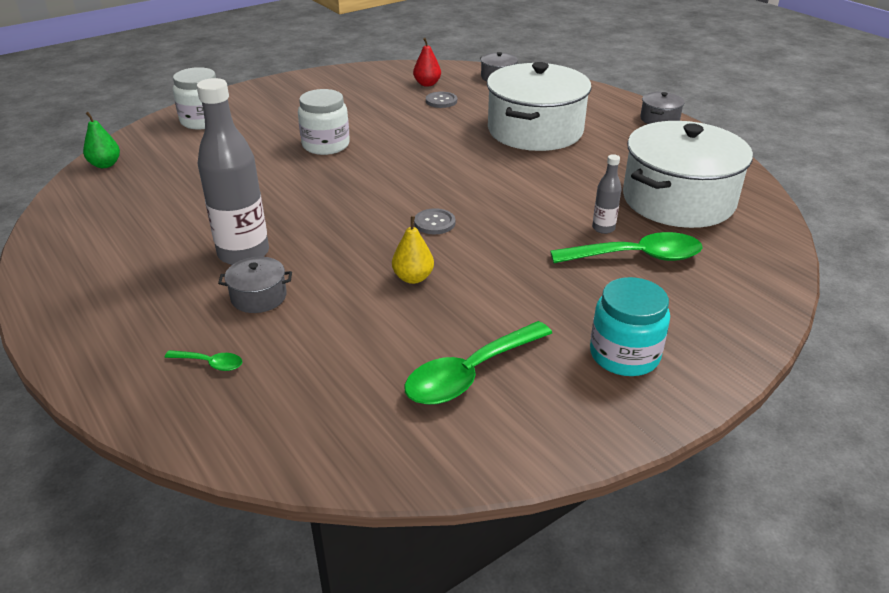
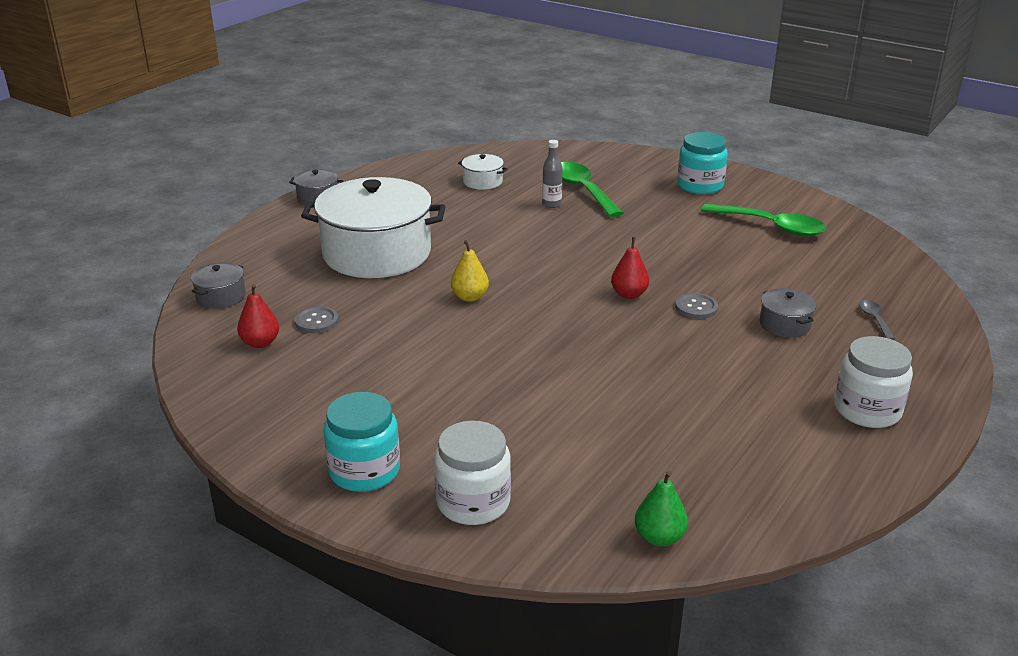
camera: 110 degrees left, 5 degrees down
green spoon [164,350,242,371] -> grey spoon [859,300,895,340]
grey bottle [197,78,269,265] -> none
white jar [298,89,350,155] -> white jar moved to [835,336,913,428]
yellow pear [392,216,434,284] -> yellow pear moved to [451,240,489,302]
grey button [414,208,455,234] -> grey button moved to [675,293,718,319]
white pot [623,121,753,228] -> white pot [458,154,508,190], size x0.42
none -> turquoise jar [323,392,400,492]
none -> red pear [611,237,649,299]

